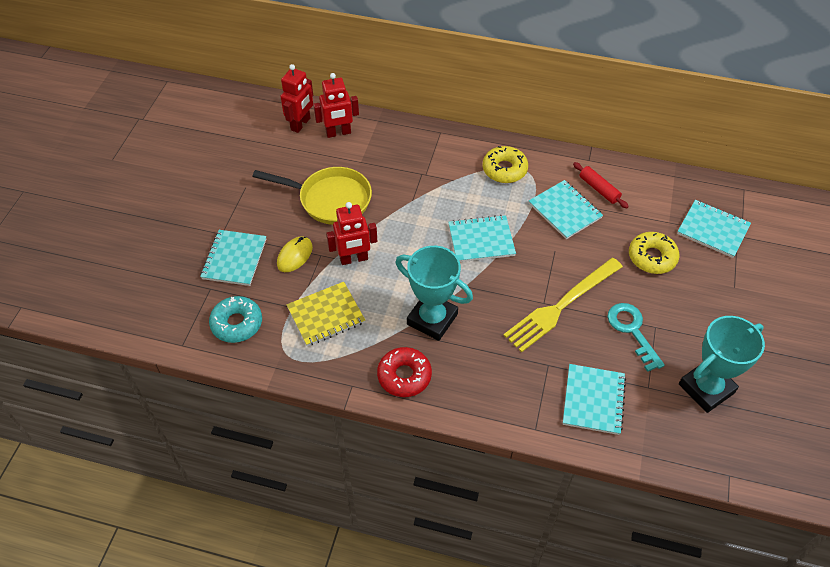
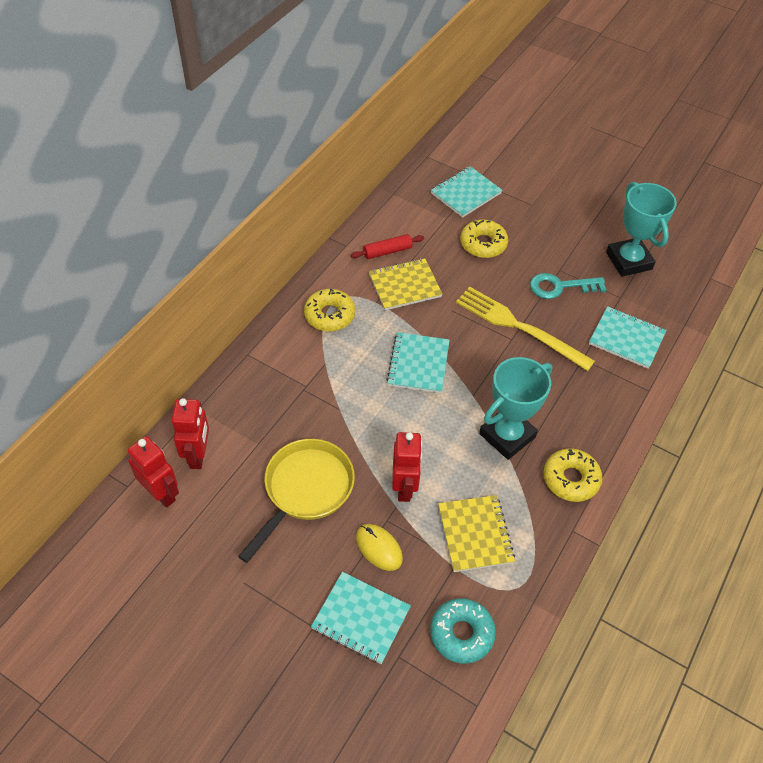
camera: 75 degrees left, 0 degrees up
red donut [377,347,432,397] -> yellow donut [543,448,602,502]
yellow fork [503,258,623,353] -> yellow fork turned 150 degrees clockwise [456,287,595,371]
turquoise notebook [529,180,603,239] -> yellow notebook [369,258,443,310]

